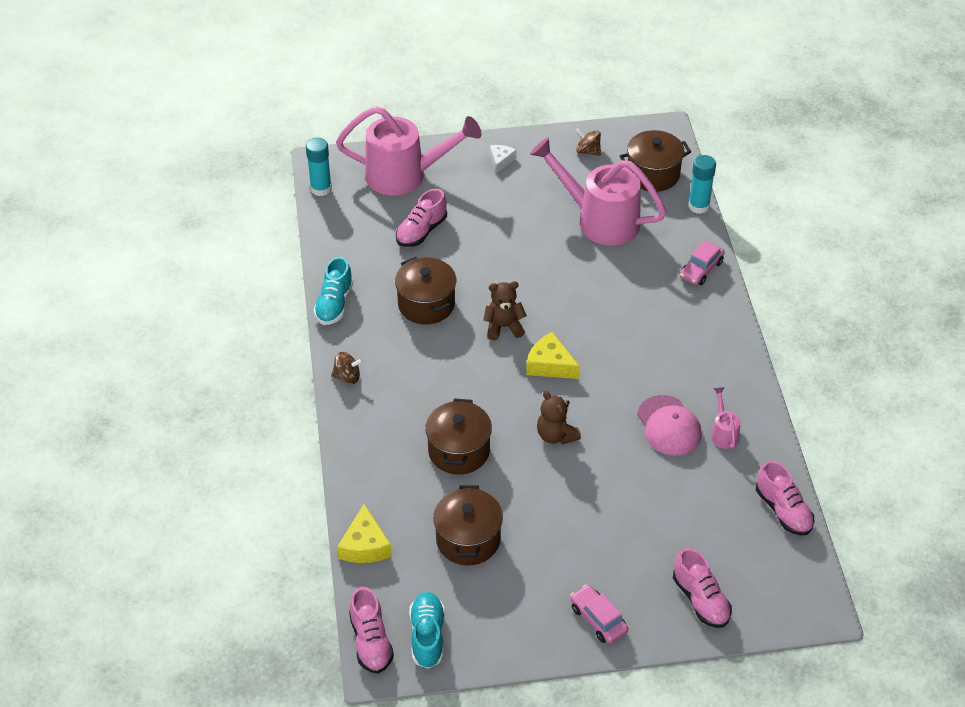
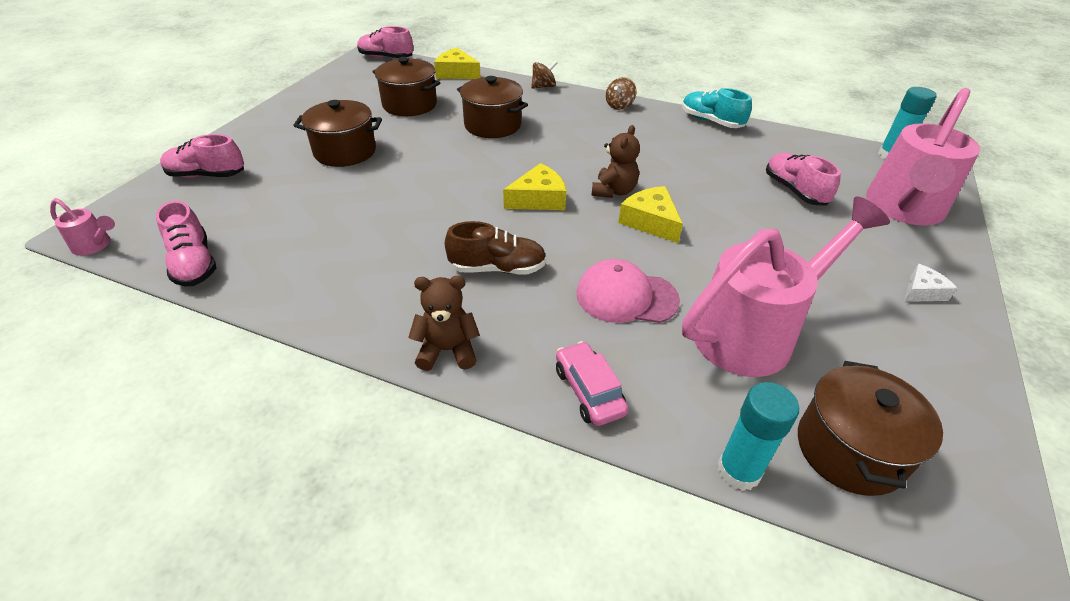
camera: 120 degrees right, 5 degrees down
brown pot [395,257,456,324] -> brown pot moved to [294,100,382,167]
turquoise shoe [409,592,445,669] -> none
white cheese [490,145,517,173] -> white cheese turned 75 degrees counterclockwise [904,264,957,302]
brown teddy bear [537,391,581,444] -> brown teddy bear moved to [408,276,480,371]
pink car [570,584,628,644] -> none
brown spinning top [576,128,601,156] -> brown spinning top moved to [531,61,557,89]
pink cap [637,395,702,456] -> pink cap moved to [577,259,680,323]
pink watering can [711,387,741,449] -> pink watering can moved to [50,198,115,256]
pink shoe [756,461,814,536] -> pink shoe turned 120 degrees counterclockwise [156,201,216,286]
none -> brown shoe [445,221,547,275]
none -> yellow cheese [618,186,683,243]

